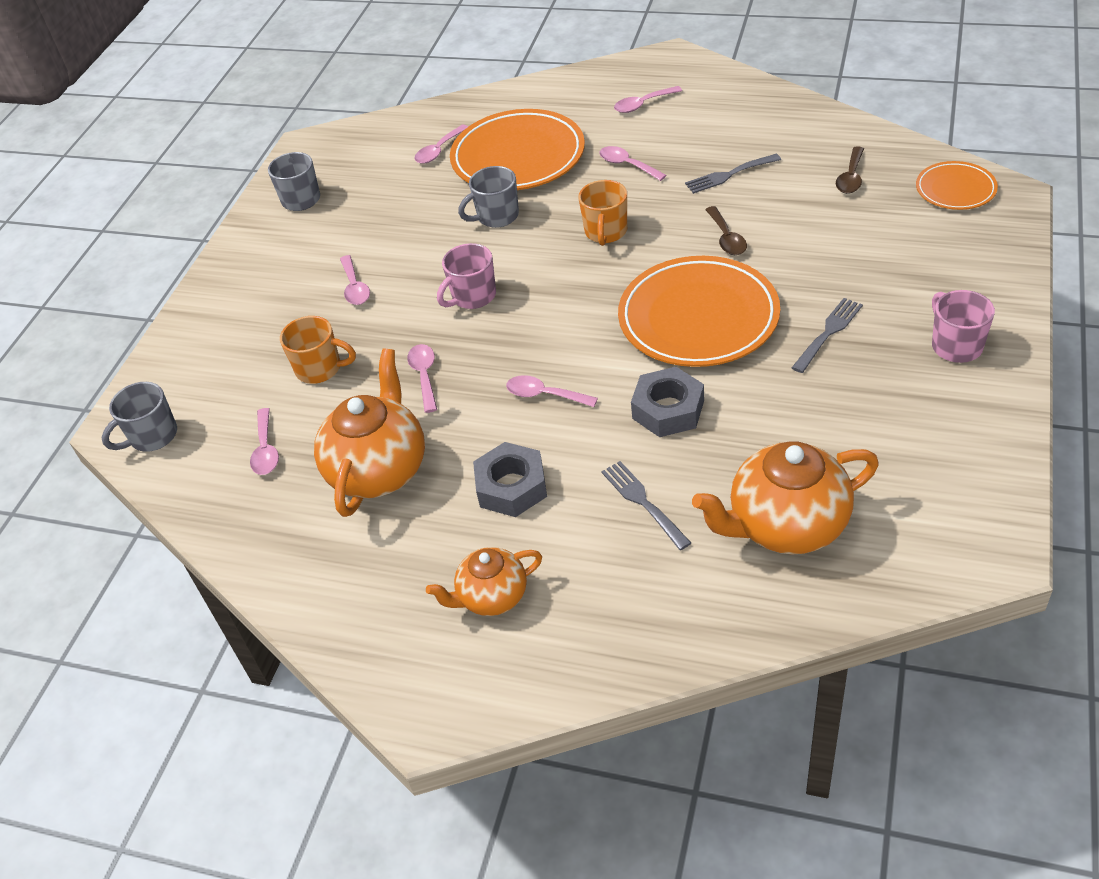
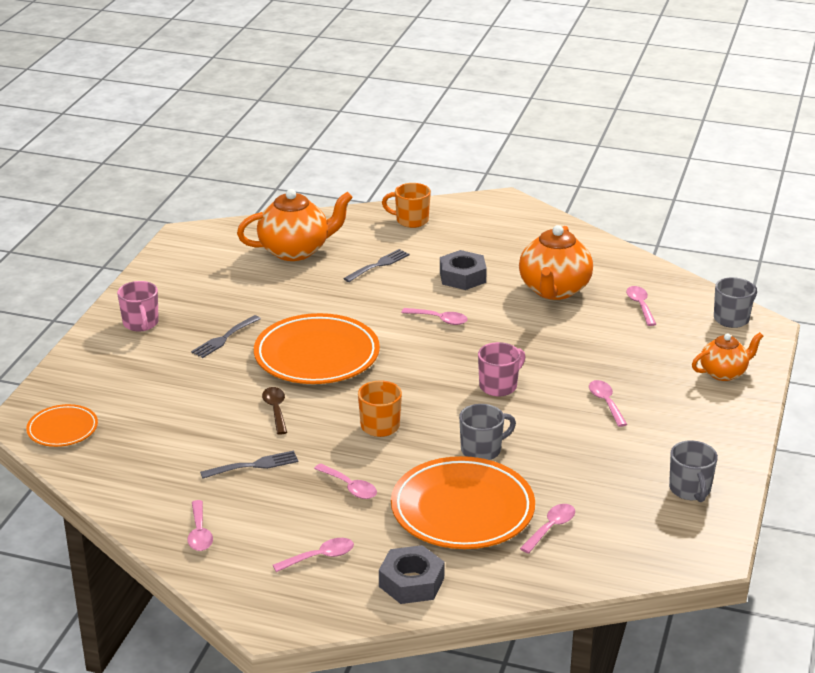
camera: 175 degrees right, 15 degrees down
orange mug [280,316,356,384] -> orange mug moved to [382,183,431,228]
pink spoon [407,344,437,413] -> pink spoon moved to [187,500,213,551]
orange teapot [426,547,542,616] -> orange teapot moved to [692,332,763,381]
grey fork [601,461,691,550] -> grey fork turned 105 degrees counterclockwise [343,249,410,282]
grey nut [631,367,704,437] -> grey nut moved to [379,545,445,604]
brown spoon [836,146,864,194] -> none

